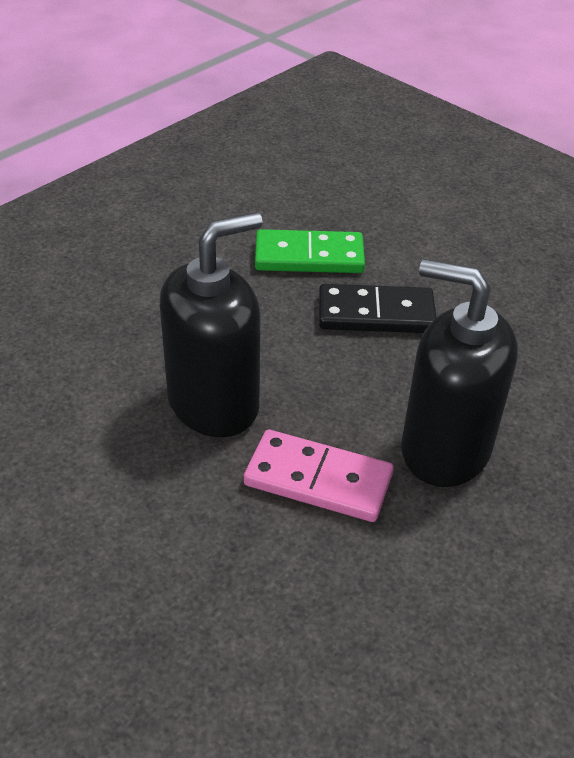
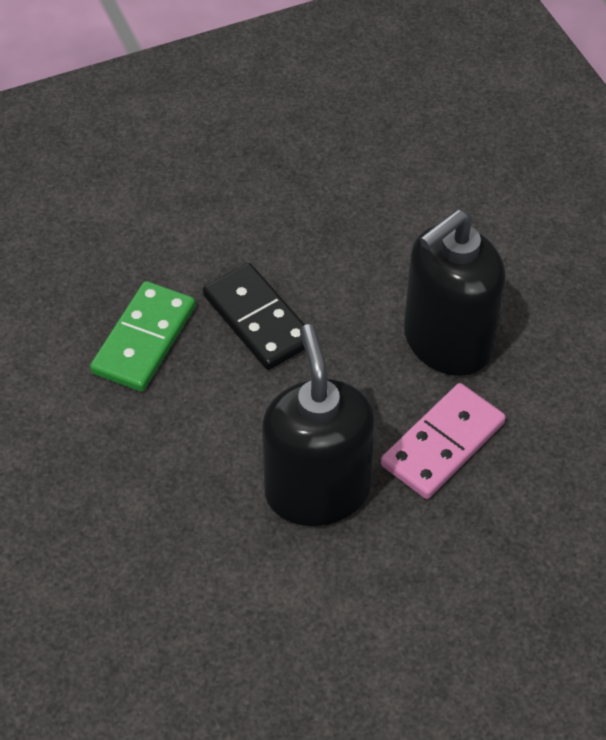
camera: 65 degrees left, 10 degrees up
black domino [319,284,436,333] -> black domino turned 60 degrees counterclockwise [203,263,305,370]

